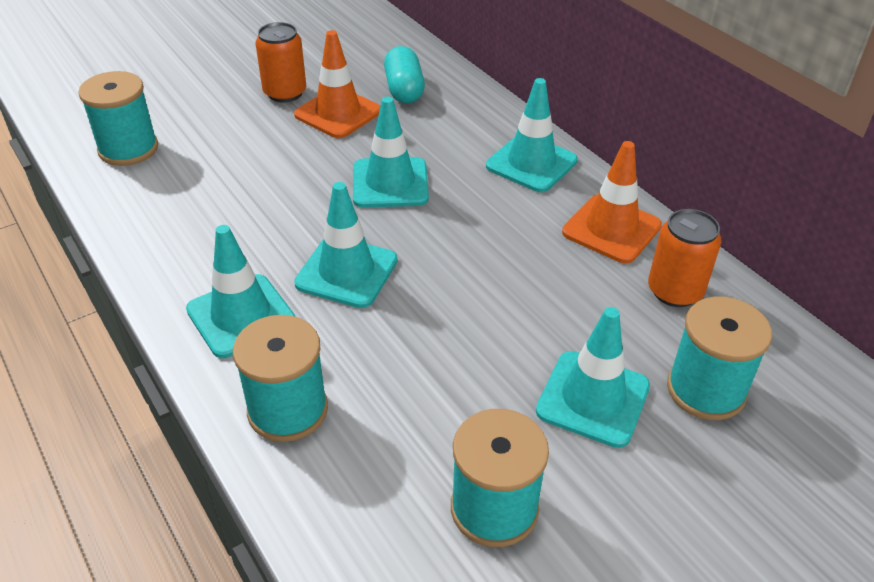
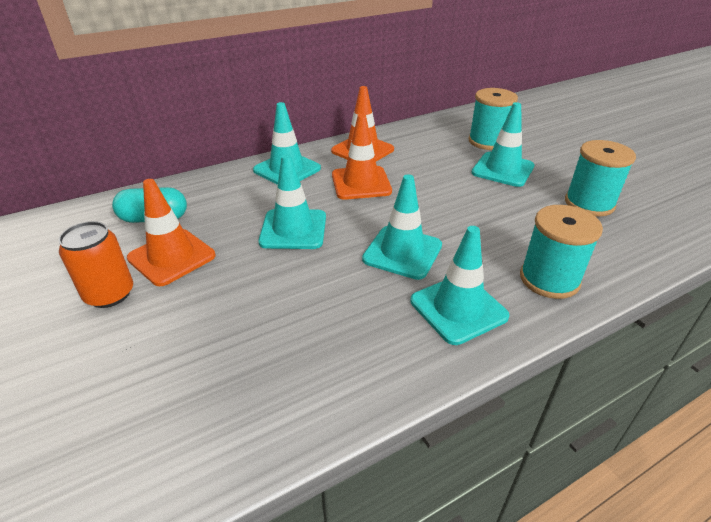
camera: 85 degrees left, 5 degrees down
turquoise spool [79,71,158,166] -> none
orange can [648,209,722,307] -> none
none -> orange traffic cone [332,114,392,200]

